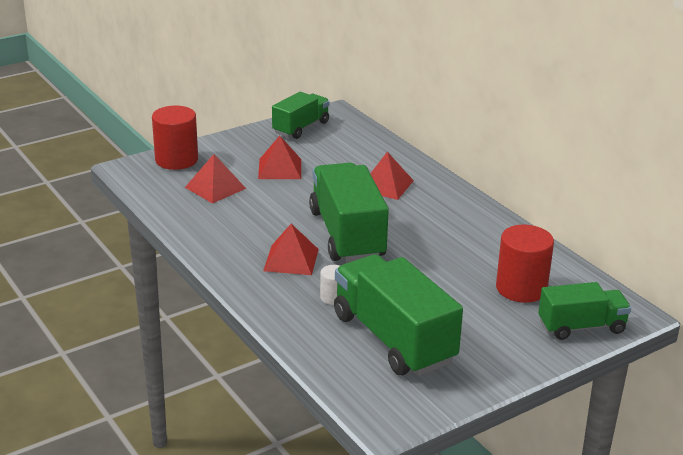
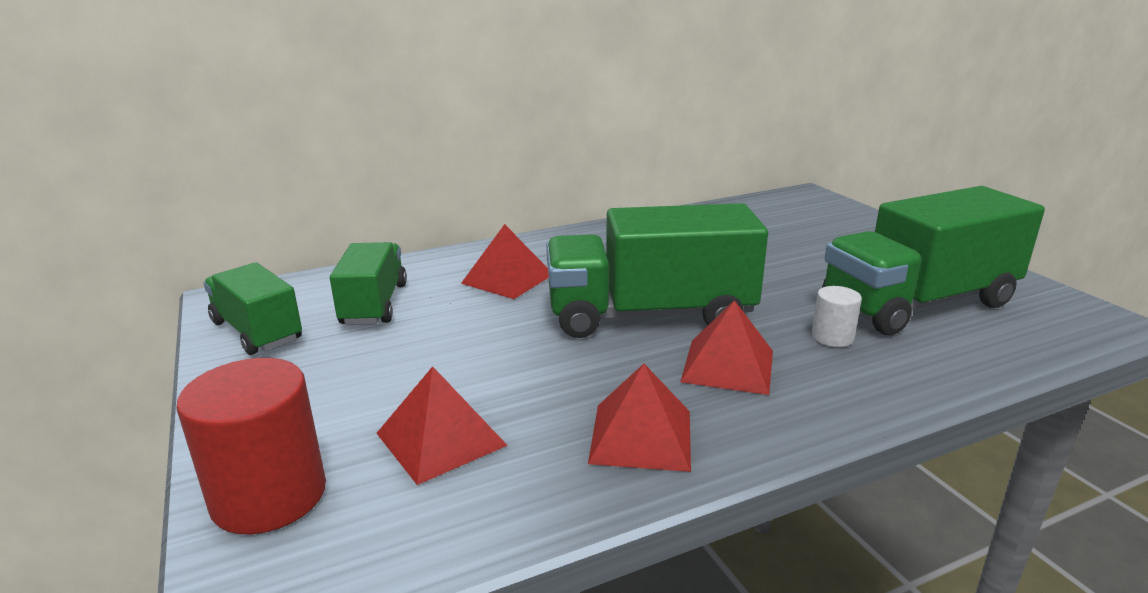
camera: 80 degrees left, 5 degrees down
red pyramid [258,136,301,179] -> red pyramid moved to [588,364,691,472]
red cylinder [496,225,554,303] -> none
green truck [538,282,631,340] -> green truck moved to [330,242,407,325]

